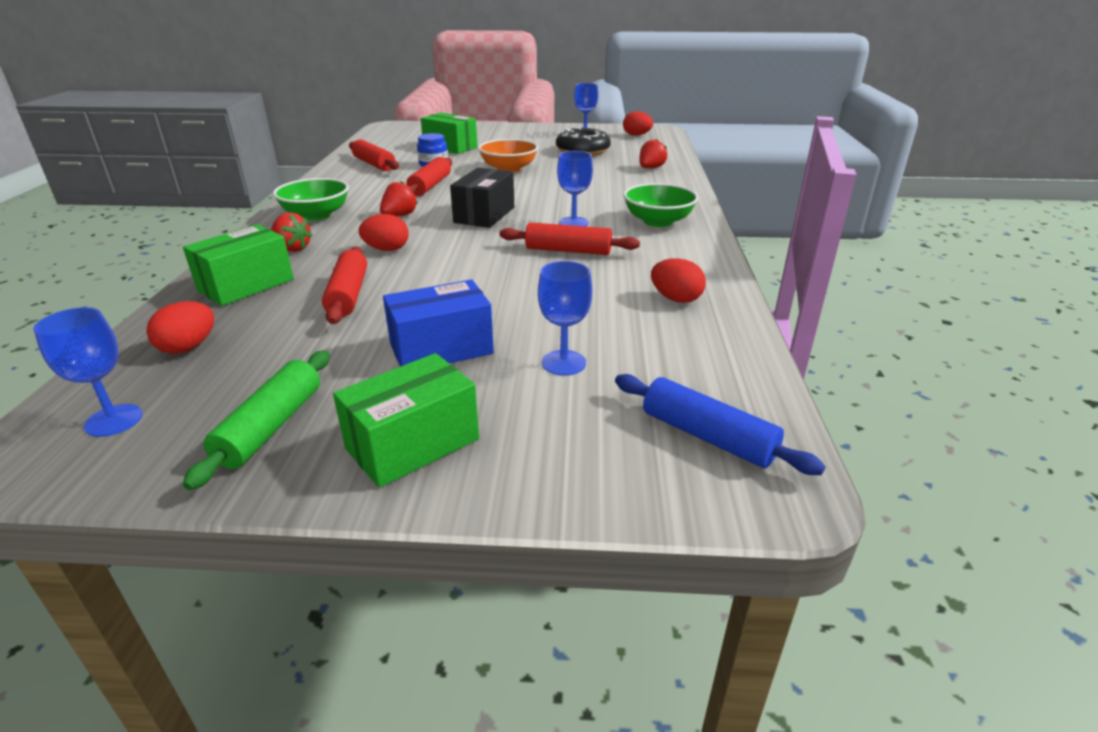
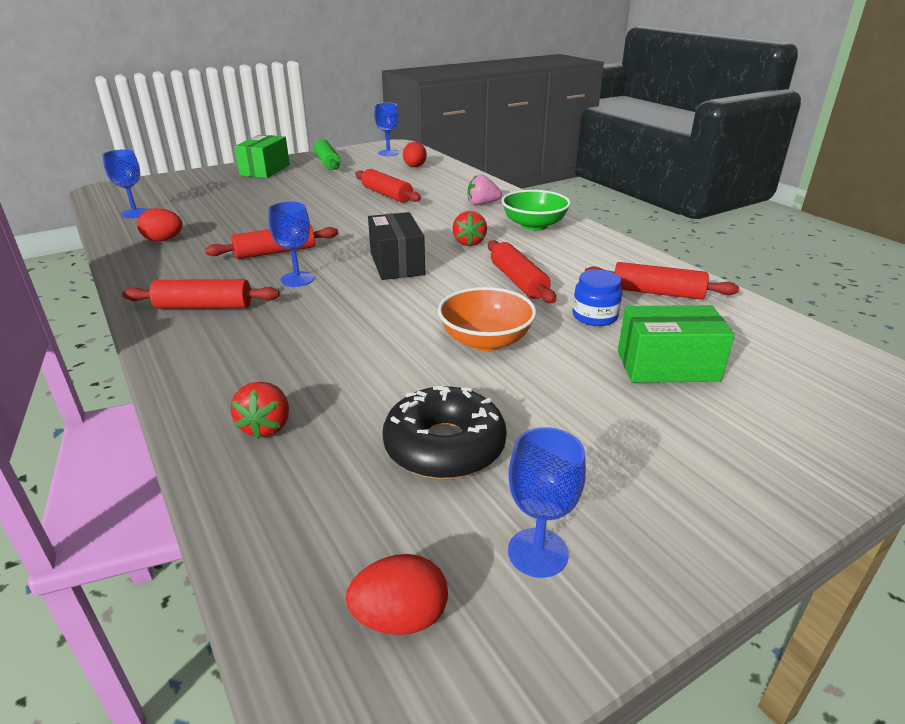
camera: 145 degrees right, 0 degrees up
green box [183,224,294,306] -> none
red strawberry [271,213,313,252] -> pink strawberry [468,175,502,205]
red egg [359,214,409,251] -> none
blue box [383,280,494,367] -> none
blue goblet [538,261,592,376] -> blue goblet moved to [102,149,148,218]
blue rolling pin [615,374,825,475] -> none
green bowl [623,183,698,227] -> red rolling pin [122,279,280,309]

